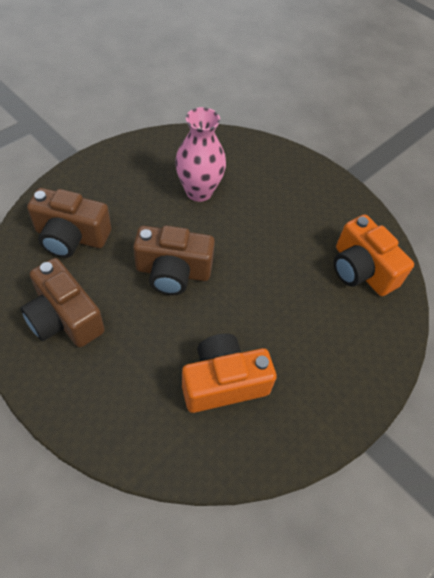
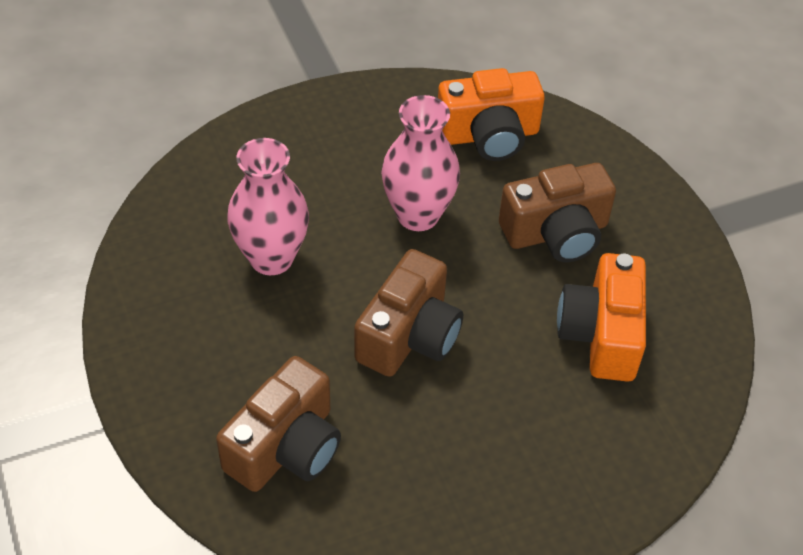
camera: 65 degrees left, 5 degrees down
brown camera [20,258,105,347] -> brown camera moved to [499,163,616,262]
none -> pink vase [381,95,460,231]

